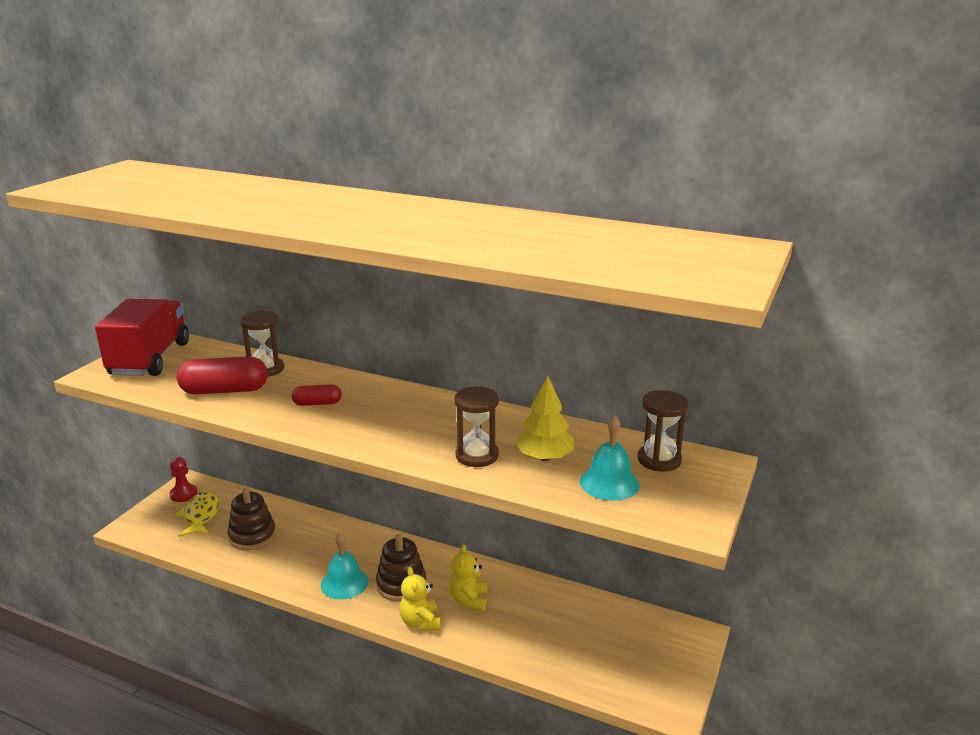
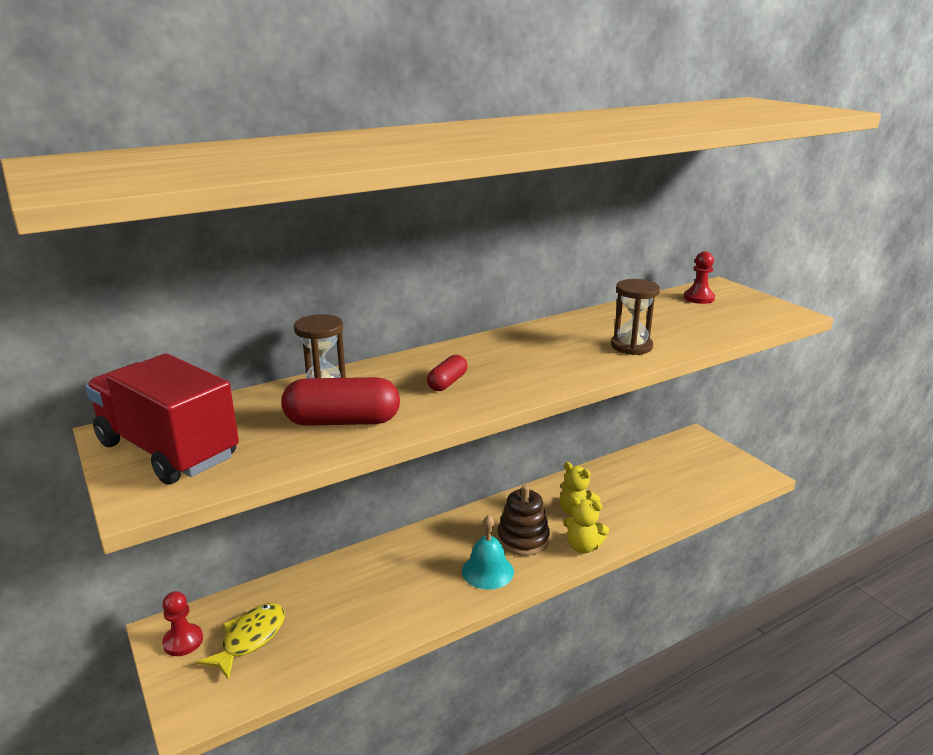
camera: 55 degrees left, 0 degrees up
yellow fish [176,492,219,537] -> yellow fish turned 90 degrees clockwise [196,603,285,680]
red capsule [177,356,268,394] -> red capsule turned 60 degrees clockwise [281,377,400,426]
brown stacking toy [228,488,276,550] -> none
yellow tree [515,376,574,461] -> none
turquoise bell [580,415,639,501] -> none
brown hourglass [637,390,689,472] -> red pawn [684,251,715,304]

